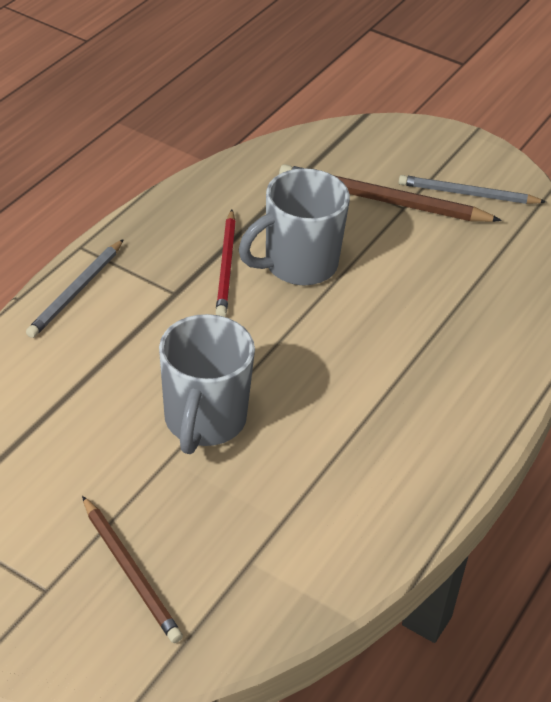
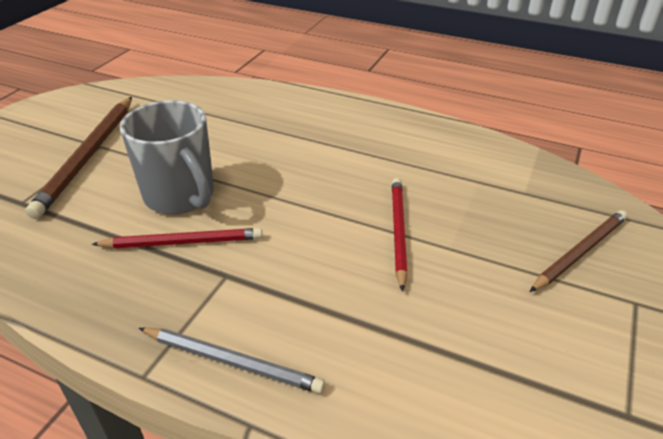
camera: 95 degrees left, 5 degrees down
grey mug [159,314,255,454] -> red pencil [392,178,408,292]
grey pencil [399,175,546,204] -> none

